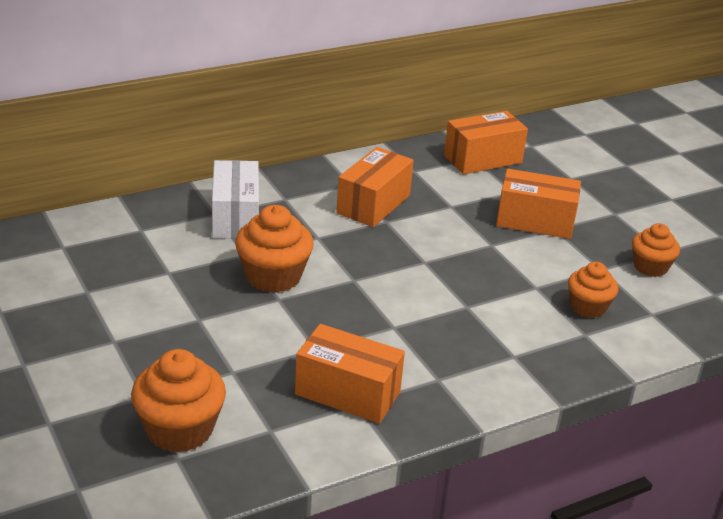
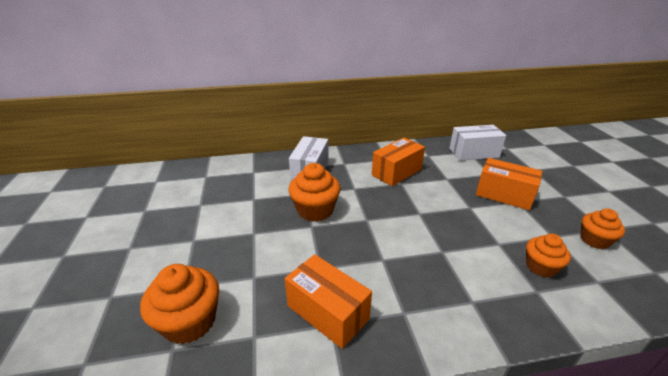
camera: 20 degrees right, 0 degrees up
orange box [444,111,528,174] -> white box [449,125,506,161]

